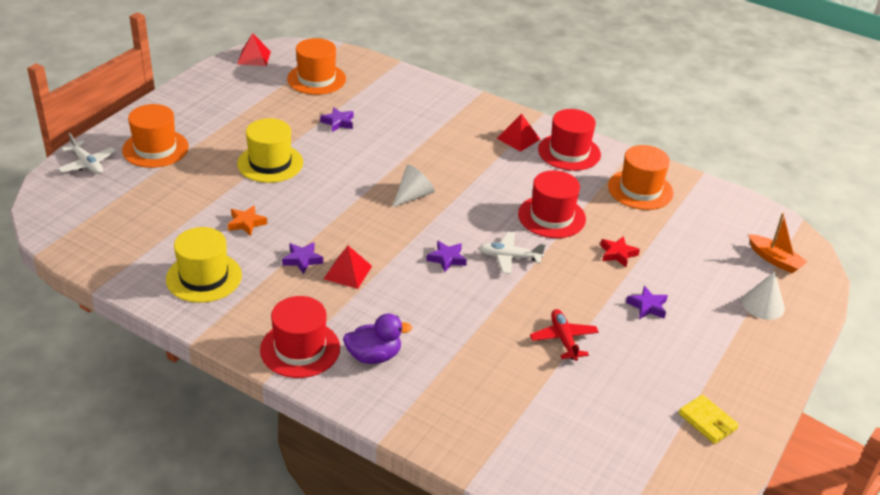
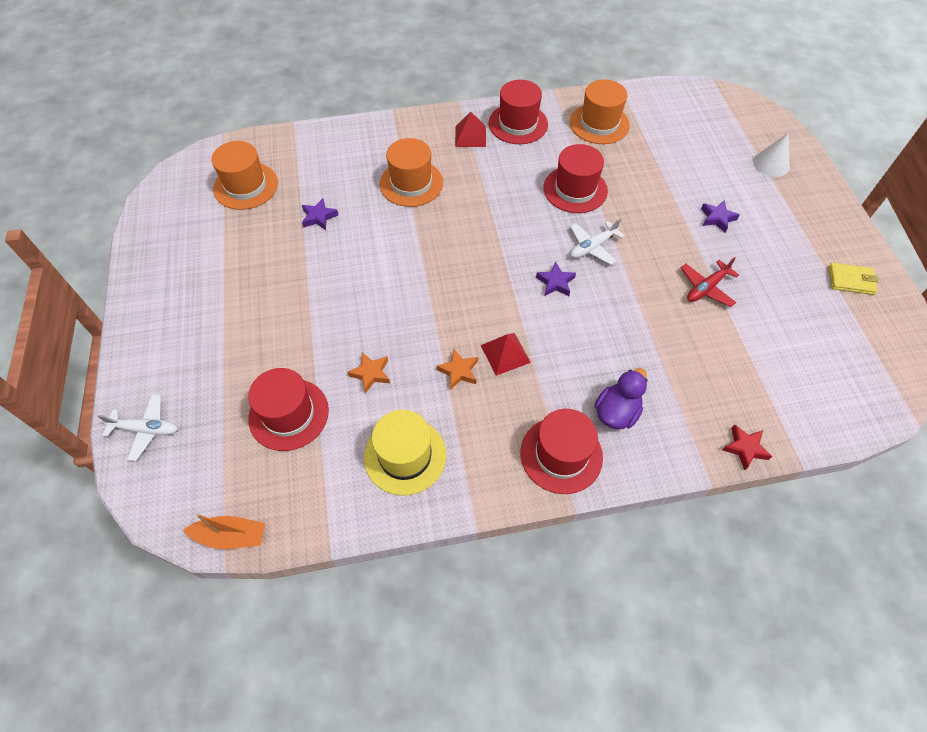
camera: 40 degrees left, 20 degrees up
orange hat [122,104,189,168] -> orange hat moved to [380,138,443,207]
red pyramid [237,33,271,66] -> none
yellow hat [237,118,303,183] -> none
purple star [282,242,323,274] -> orange star [436,349,478,390]
white cone [392,165,435,207] -> none
red plane [530,309,599,361] -> red plane turned 75 degrees counterclockwise [681,257,739,307]
red star [600,236,640,267] -> red star moved to [722,424,772,470]
orange boat [749,213,808,274] -> orange boat moved to [184,514,265,549]
none -> red hat [248,368,329,451]

